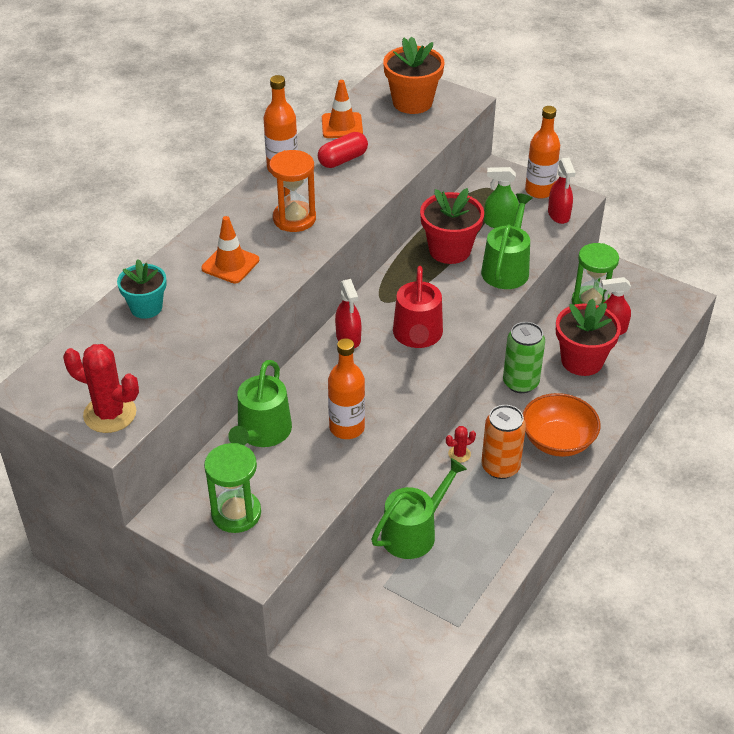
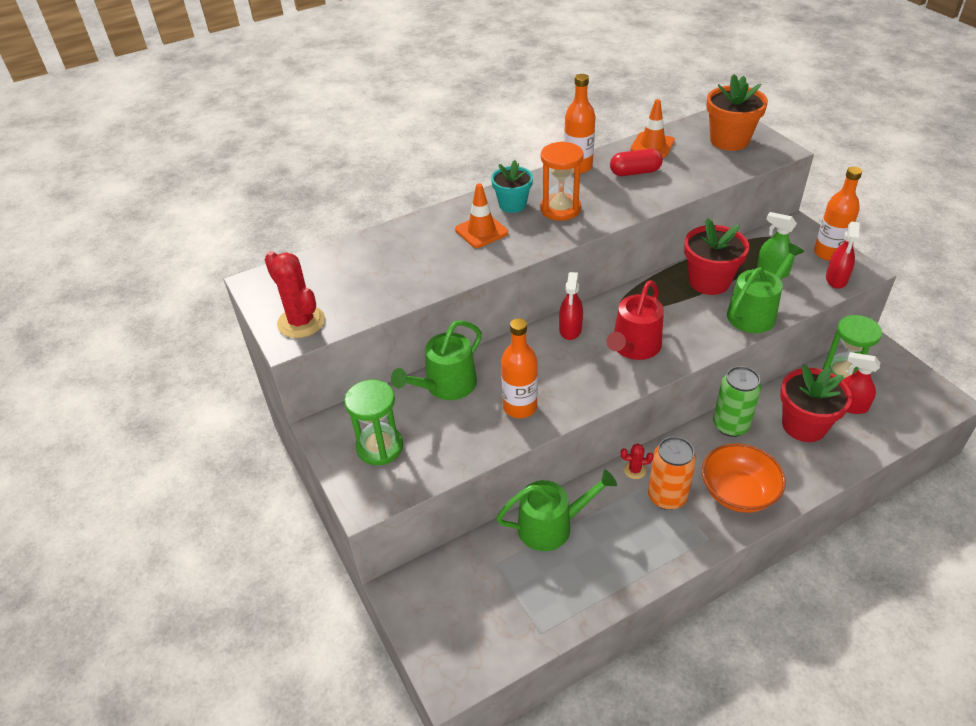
camera: 30 degrees right, 0 degrees up
turquoise flower pot [117,259,167,319] -> turquoise flower pot moved to [491,160,533,213]

